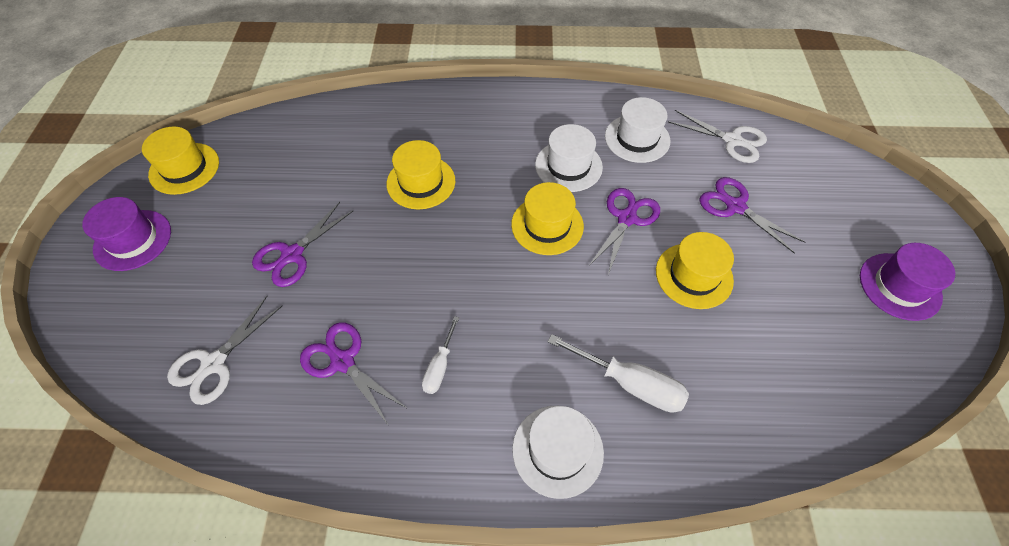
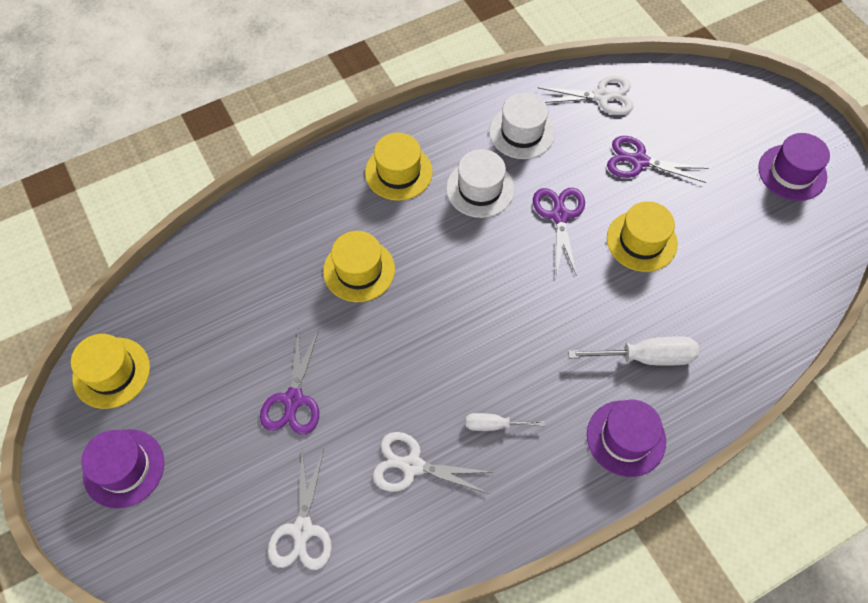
camera: 30 degrees left, 5 degrees up
purple scissors [300,322,408,426] -> white scissors [373,432,494,494]
white screwdriver [422,316,459,394] -> white screwdriver turned 105 degrees clockwise [466,413,545,431]
yellow hat [511,182,584,255] -> yellow hat moved to [365,133,433,201]
white hat [512,406,604,499] -> purple hat [587,400,666,477]

